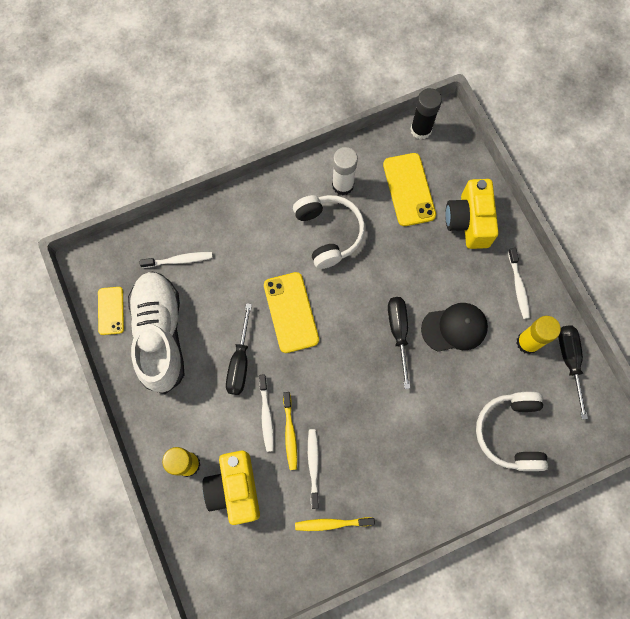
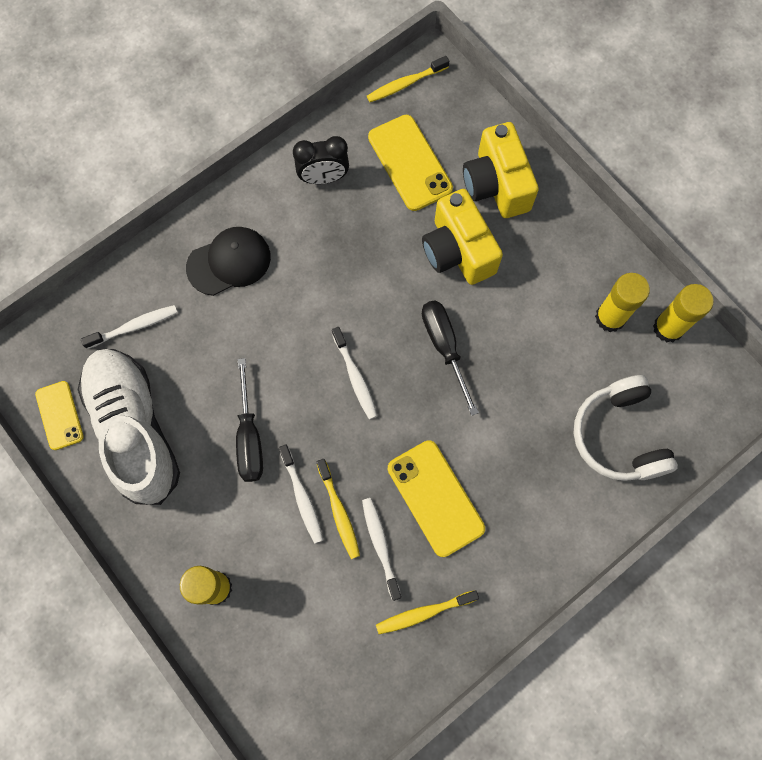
camera: 15 degrees left, 0 degrees up
yellow camera [202,450,260,525] -> yellow camera moved to [422,189,503,285]
yellow phone [264,272,319,353] -> yellow phone moved to [388,440,485,557]
white headphones [293,195,365,269] -> none
white glue stick [332,147,358,195] -> black clock [293,136,349,184]
black glue stick [411,88,442,140] -> yellow toothbrush [367,56,449,102]
black cap [421,303,488,352] -> black cap moved to [186,227,271,296]
white toothbrush [508,248,530,319] -> white toothbrush moved to [332,327,377,420]
black screwdriver [558,325,588,420] -> yellow glue stick [653,284,713,342]

